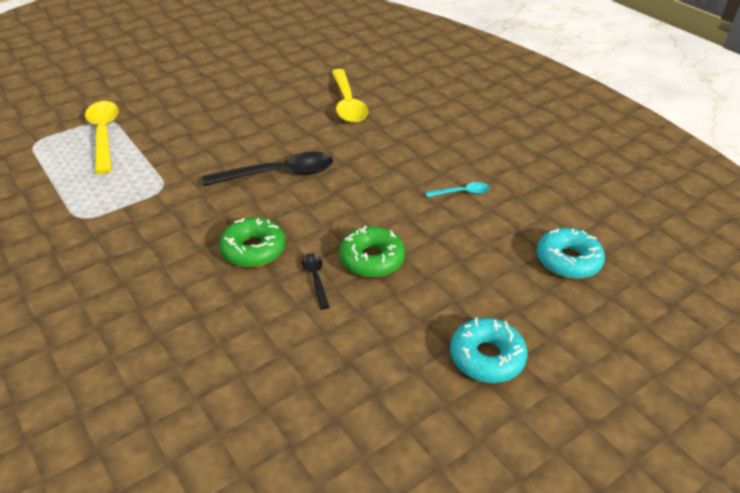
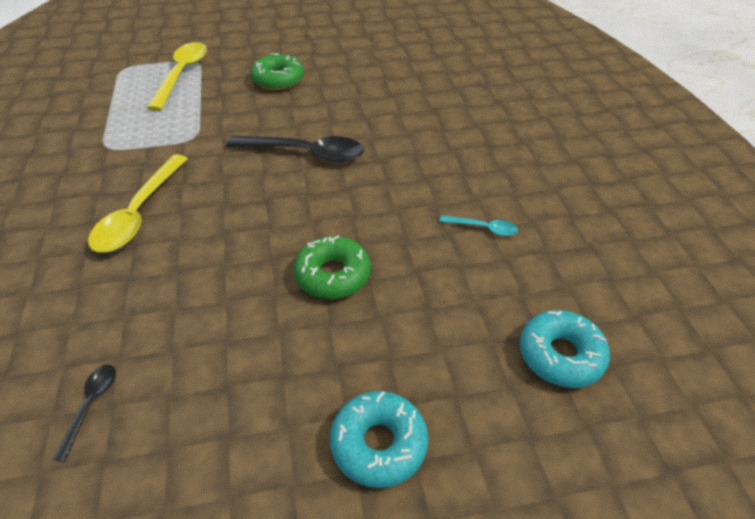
camera: 25 degrees right, 5 degrees up
green donut [219,217,285,267] -> green donut moved to [251,53,304,90]
black spoon [302,253,329,310] -> black spoon moved to [53,365,116,462]
yellow spoon [331,69,368,123] -> yellow spoon moved to [88,154,188,253]

